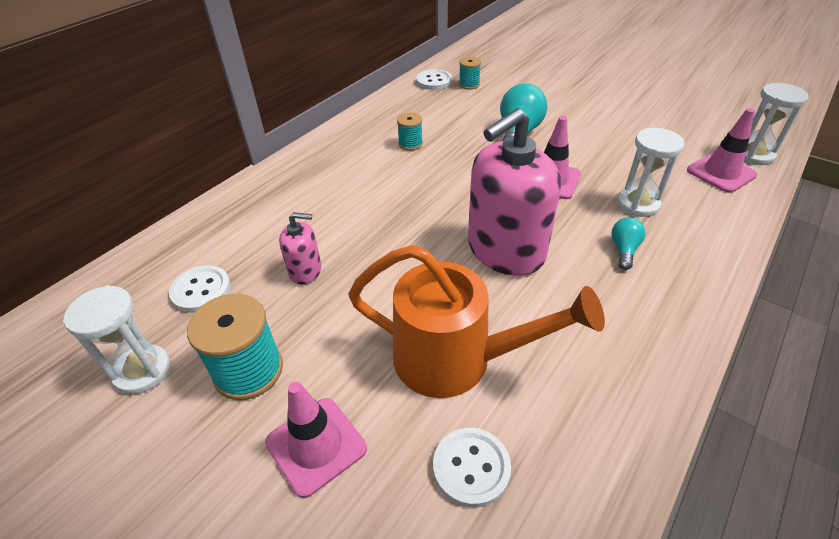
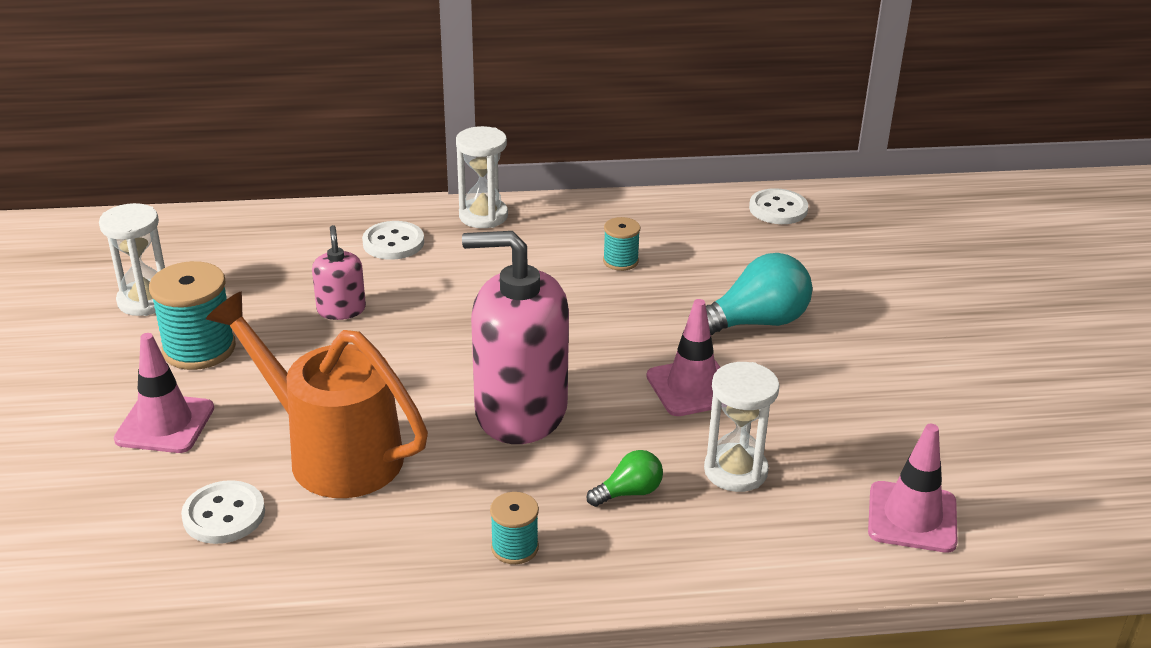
camera: 45 degrees right, 10 degrees down
white button [169,265,231,313] -> white button moved to [362,221,424,260]
pink soap dispenser [279,212,321,284] -> pink soap dispenser turned 150 degrees counterclockwise [312,225,366,320]
orange watering can [348,245,605,398] -> orange watering can turned 150 degrees clockwise [206,292,428,498]
turquoise spool [459,57,481,90] -> turquoise spool moved to [490,492,539,564]
turquoise light bulb [611,217,645,270] -> green light bulb [586,450,663,507]
white hourglass [744,83,809,165] -> white hourglass moved to [456,126,508,228]

